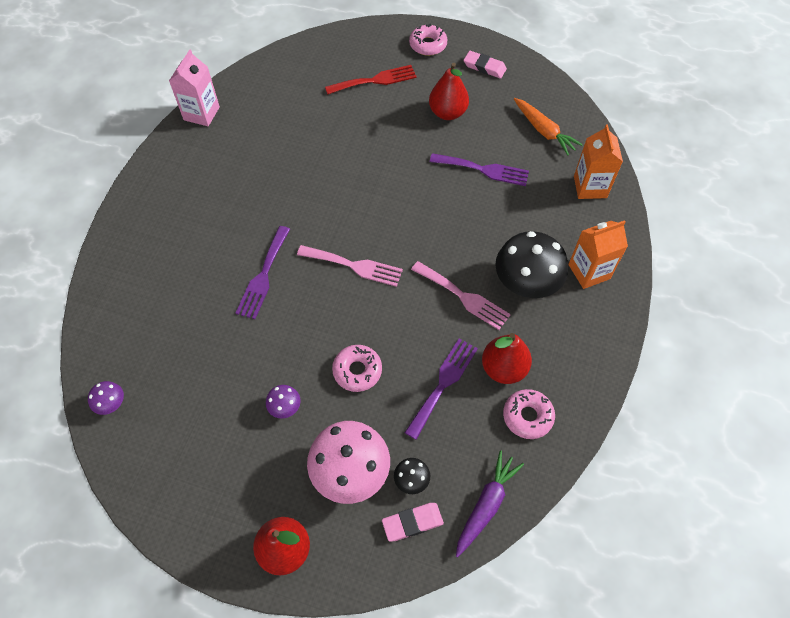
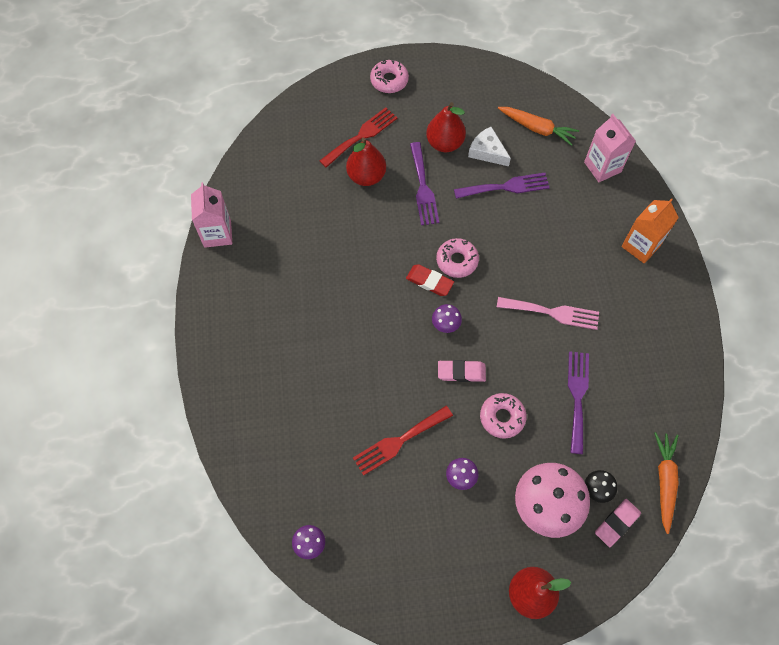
camera: 25 degrees left, 5 degrees up
purple fork [236,226,290,319] -> purple fork moved to [410,142,439,225]
pink fork [297,245,403,287] -> purple mushroom [432,304,462,333]
purple carrot [456,450,524,557] -> orange carrot [654,432,679,534]
pink eraser [464,51,507,78] -> pink eraser moved to [438,360,486,382]
red pear [482,333,532,384] -> red pear moved to [346,138,386,186]
black mushroom [495,231,568,298] -> none
pink donut [503,389,555,439] -> pink donut moved to [436,238,479,278]
orange carton [574,124,623,199] -> pink carton [584,114,636,182]
none -> red fork [353,406,453,476]
none -> red eraser [406,264,454,296]
none -> white cheese [468,127,511,166]

